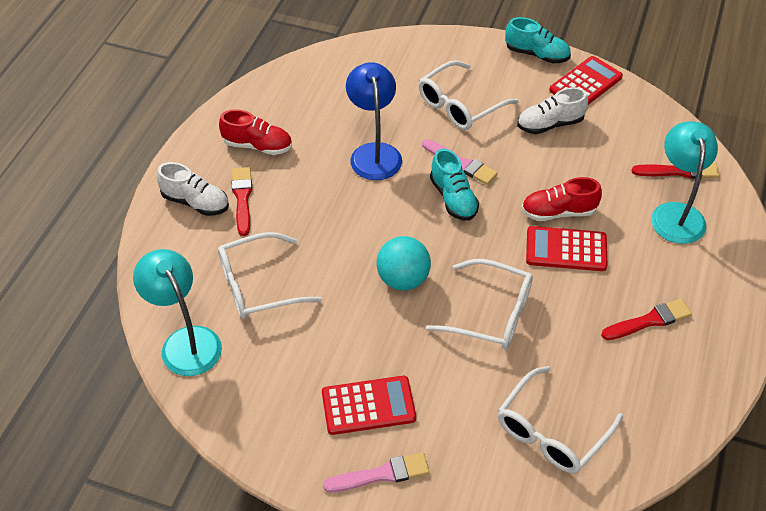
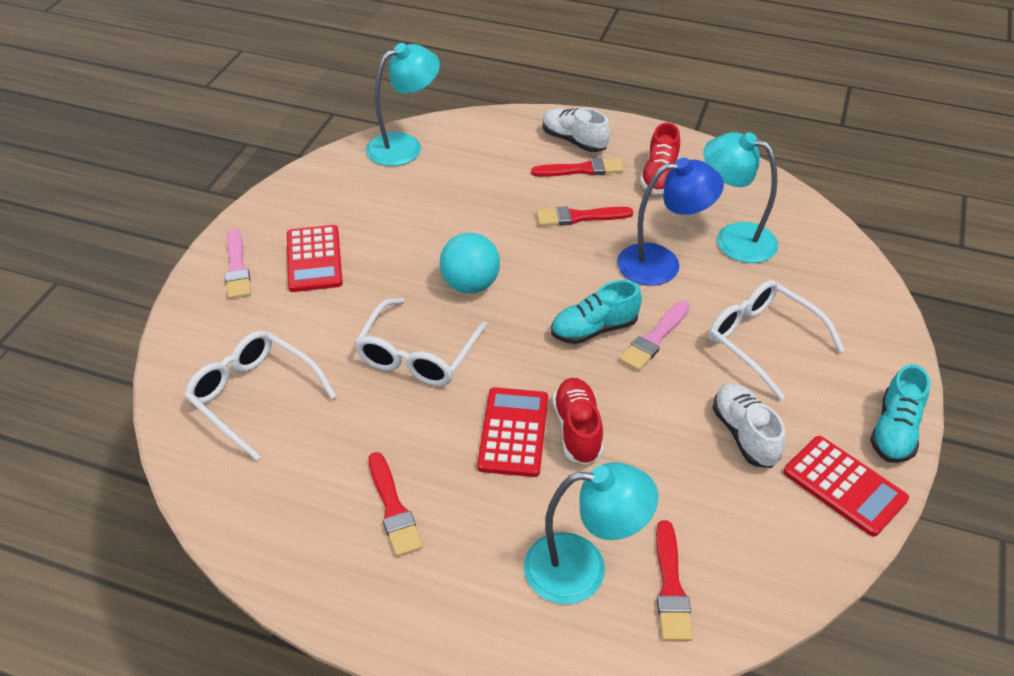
camera: 90 degrees right, 5 degrees down
white shoe [157,162,229,216] -> white shoe turned 105 degrees clockwise [543,108,610,152]
white glasses [218,232,322,319] -> none
none -> red brush [536,206,633,226]
none -> turquoise lamp [703,132,778,263]

